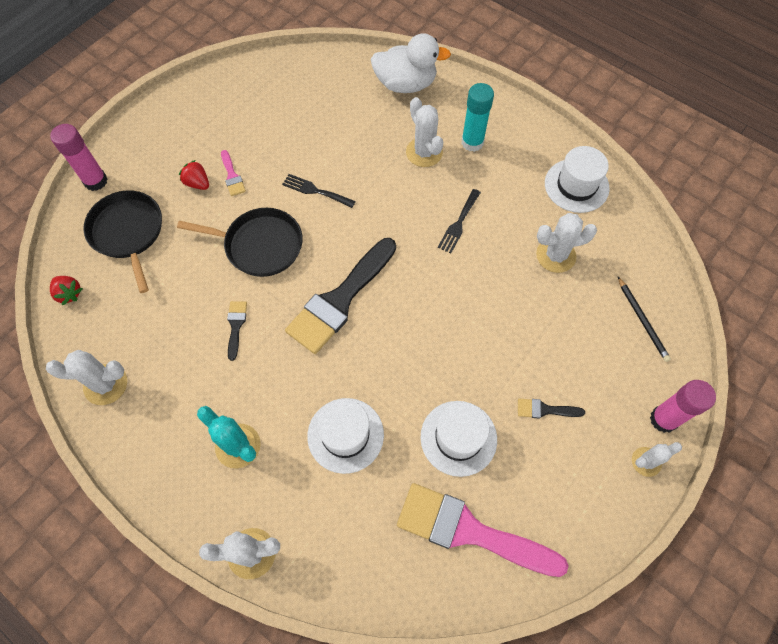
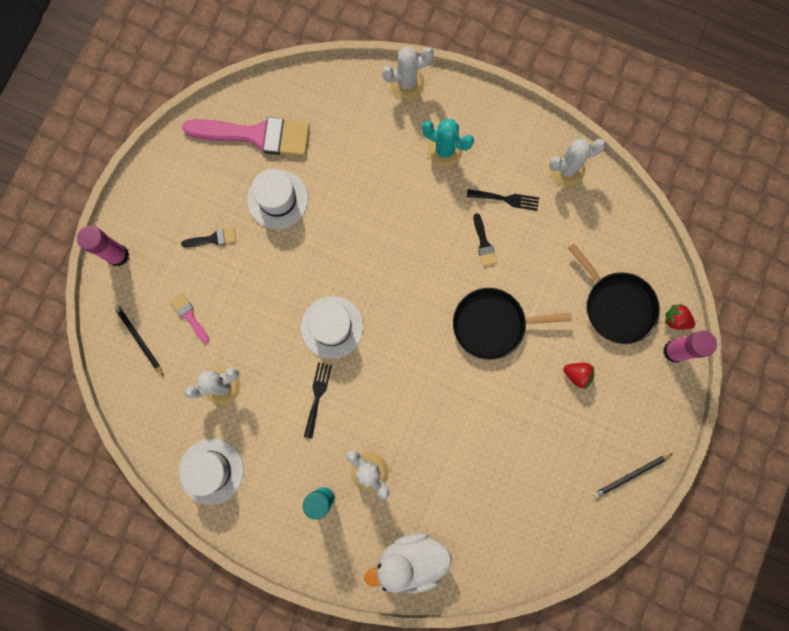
camera: 165 degrees right, 15 degrees up
red strawberry [50,276,83,305] -> red strawberry moved to [665,304,695,329]
pink brush [221,150,246,196] -> pink brush moved to [171,294,209,343]
black fork [282,174,356,208] -> black fork moved to [467,189,539,211]
black brush [285,238,396,354] -> none
white hat [307,398,384,474] -> white hat moved to [301,296,364,359]
white cactus [632,442,682,477] -> none
none -> black pencil [593,453,673,498]

